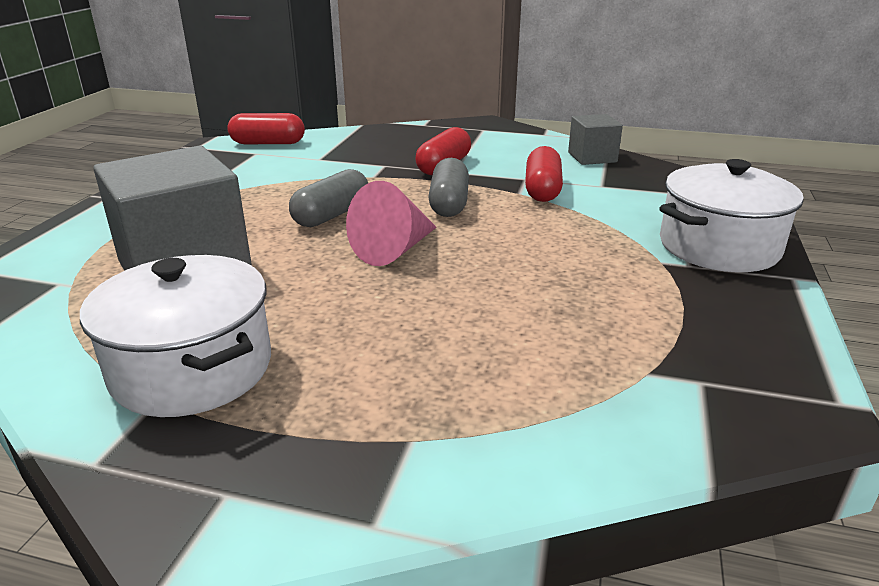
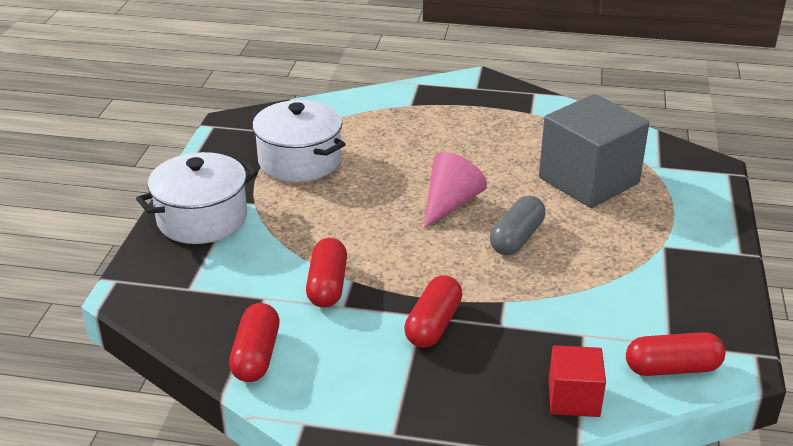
camera: 175 degrees right, 5 degrees up
white pot [80,255,271,417] -> white pot moved to [252,100,346,182]
grey capsule [428,158,469,217] -> none
grey cube [568,114,623,165] -> red capsule [229,303,280,382]
none -> red cube [549,345,606,417]

